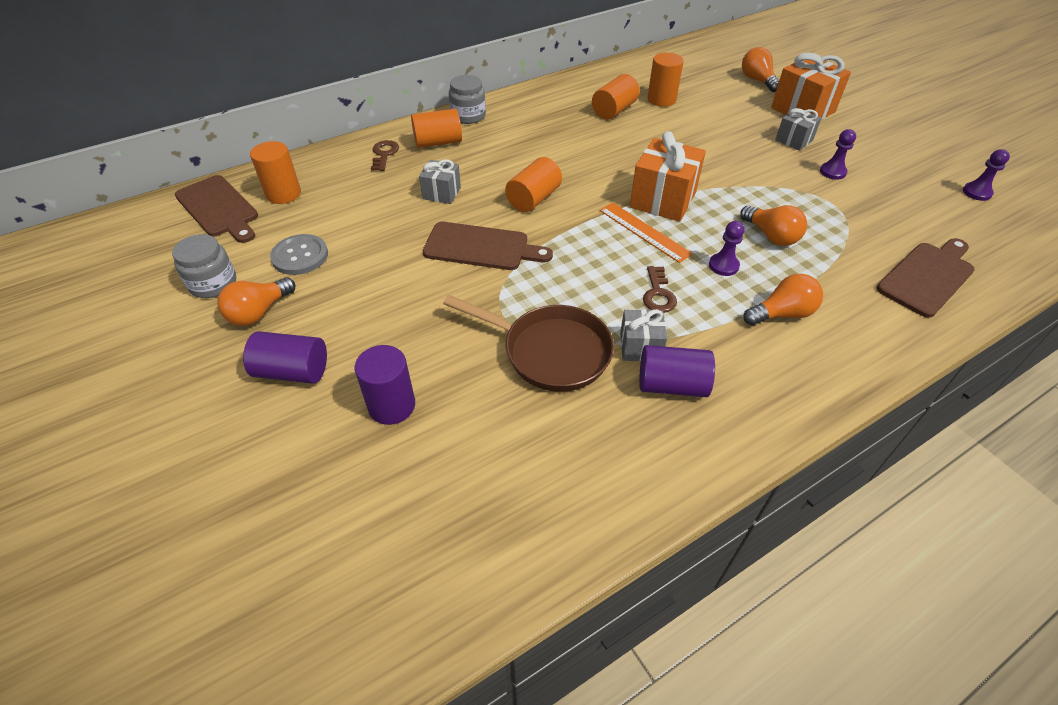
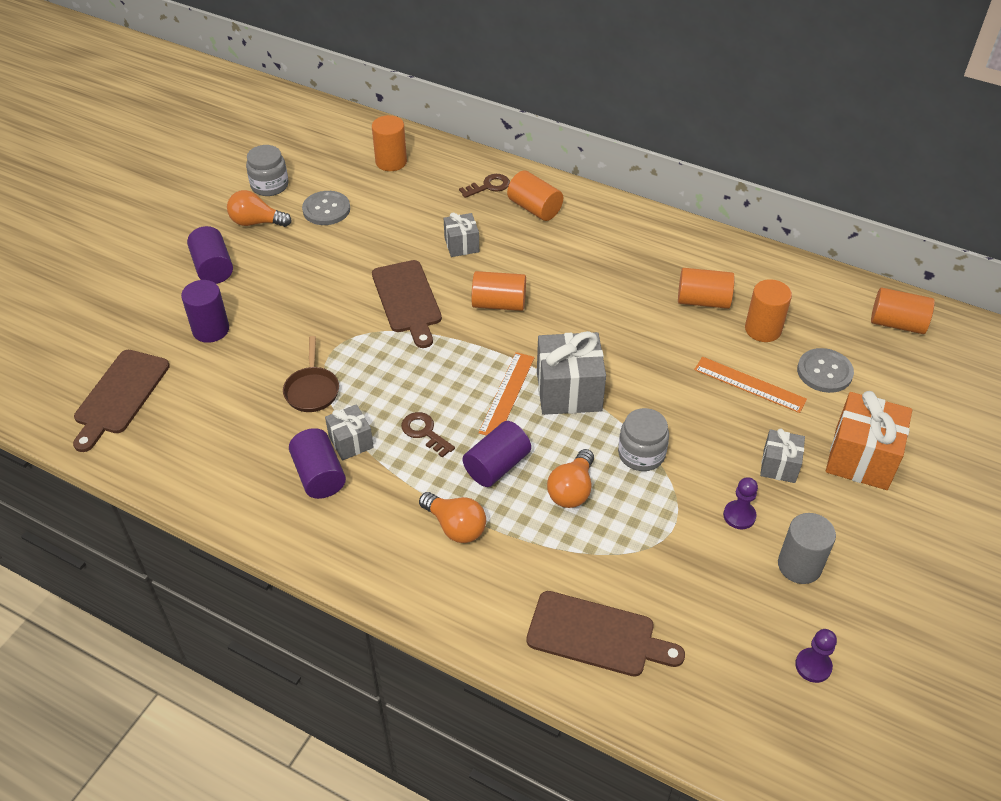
camera: 60 degrees right, 0 degrees up
brown cutting board [175,175,258,243] -> brown cutting board moved to [73,350,170,452]
brown pan [443,295,614,392] -> brown pan [283,336,339,412], size x0.60
grey jar [449,75,486,124] -> grey jar moved to [618,408,669,471]
orange gift [630,131,706,222] -> grey gift [537,331,606,415]
brown key [643,266,677,313] -> brown key turned 75 degrees clockwise [401,412,455,458]
purple pawn [709,221,744,276] -> purple cylinder [463,421,531,487]
orange light bulb [742,47,779,92] -> none
none -> orange ruler [694,357,807,413]
none -> grey cylinder [778,513,836,584]
none -> grey button [797,348,854,393]
none -> orange cylinder [871,288,935,334]

